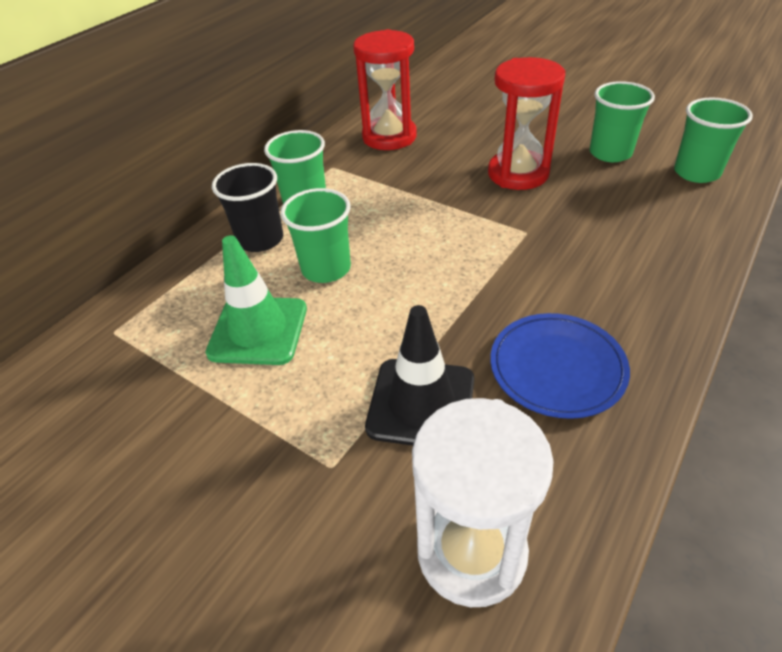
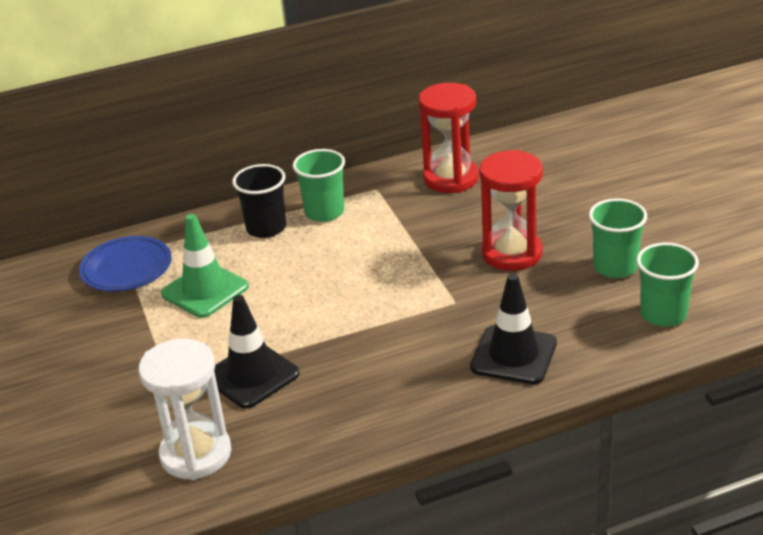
camera: 35 degrees right, 10 degrees down
green cup [281,188,351,283] -> none
blue plate [490,313,630,419] -> blue plate moved to [79,236,172,292]
none -> black traffic cone [470,274,557,384]

